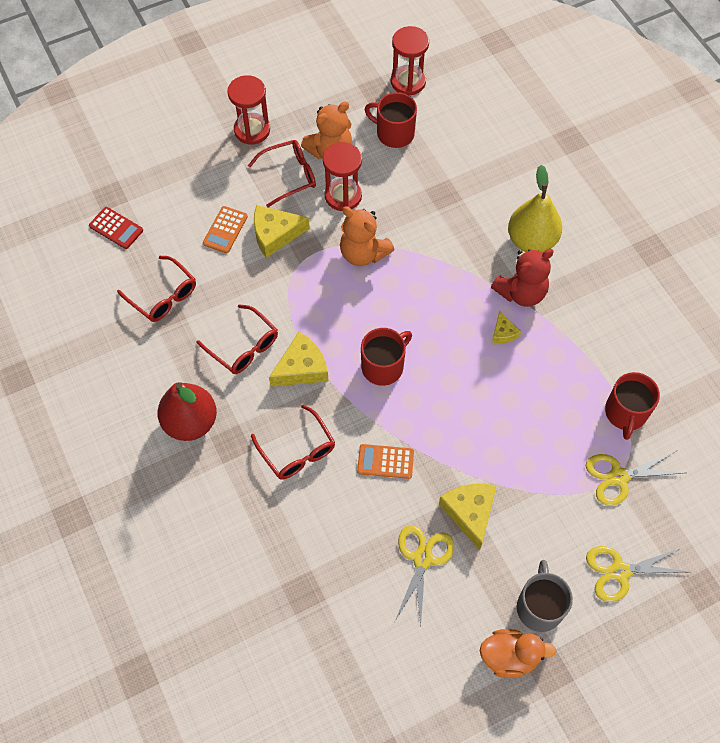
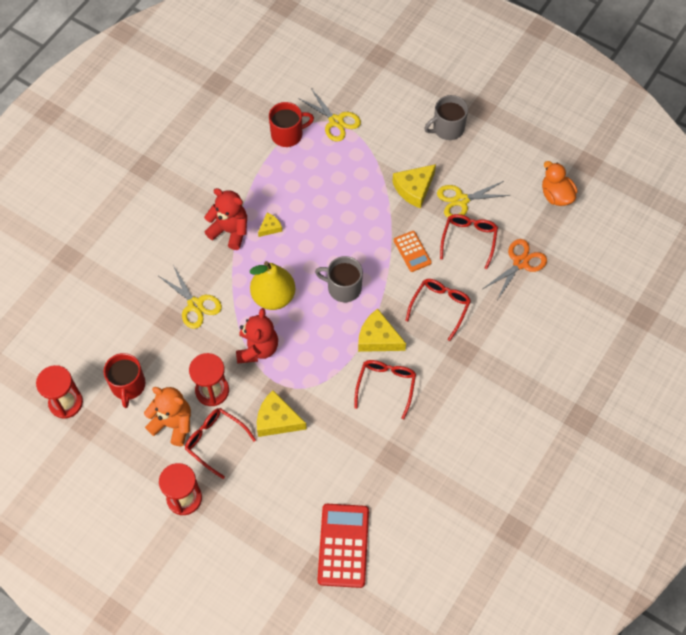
camera: 120 degrees left, 0 degrees up
red calculator [89,207,143,249] -> red calculator [317,504,369,588], size x1.77
red glasses [117,256,196,322] -> red glasses moved to [440,214,498,269]
red pear [157,382,217,441] -> none
orange calculator [203,206,248,254] -> none
yellow cheese [254,205,309,258] -> yellow cheese turned 150 degrees clockwise [257,390,307,437]
orange teddy bear [340,206,395,266] -> red teddy bear [236,308,278,364]
red mug [361,328,412,386] -> grey mug [315,256,363,302]
orange duck [480,629,556,678] -> orange duck moved to [542,161,577,206]
yellow pear [508,165,562,253] -> yellow pear moved to [250,261,295,310]
yellow scissors [586,546,688,602] -> yellow scissors moved to [159,265,222,329]
none -> orange scissors [483,239,547,299]

